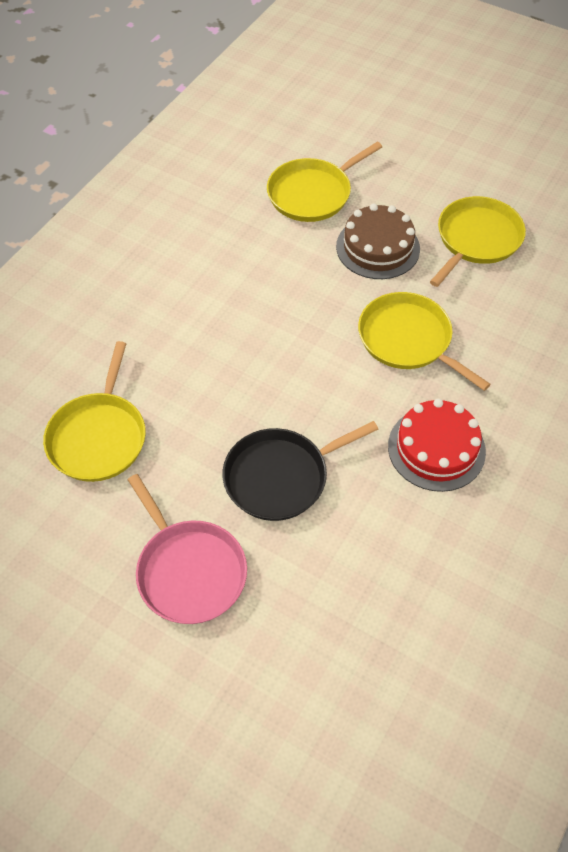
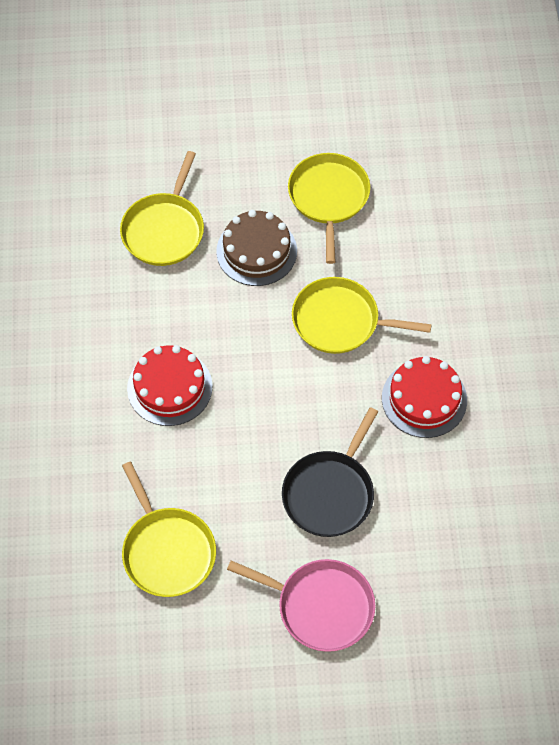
camera: 35 degrees left, 5 degrees up
none -> red cake [127,345,212,426]

